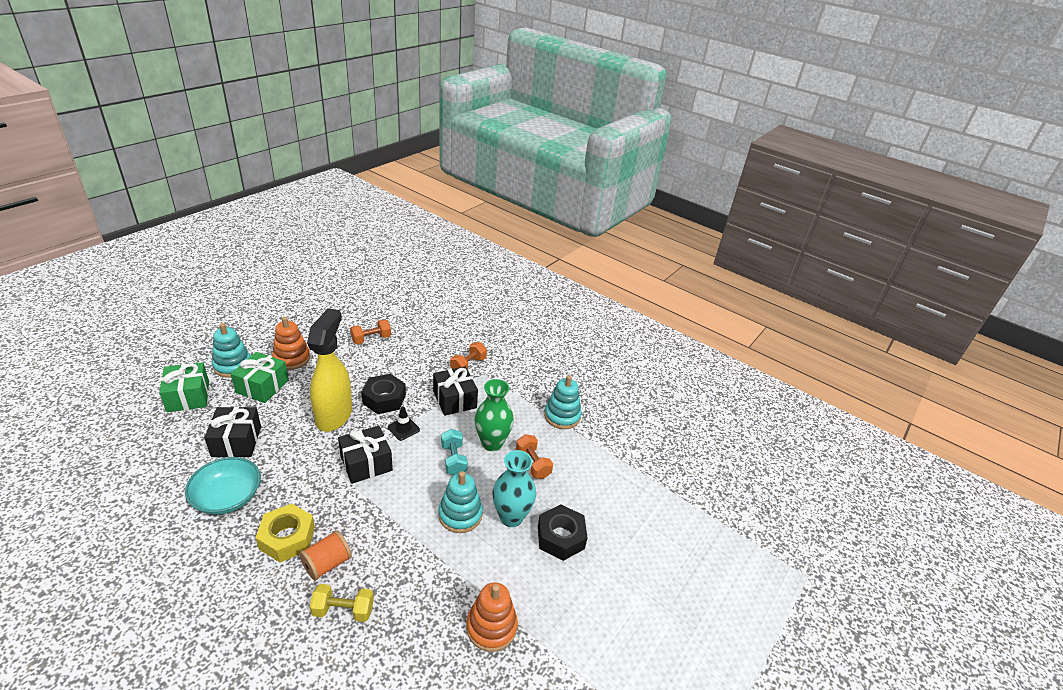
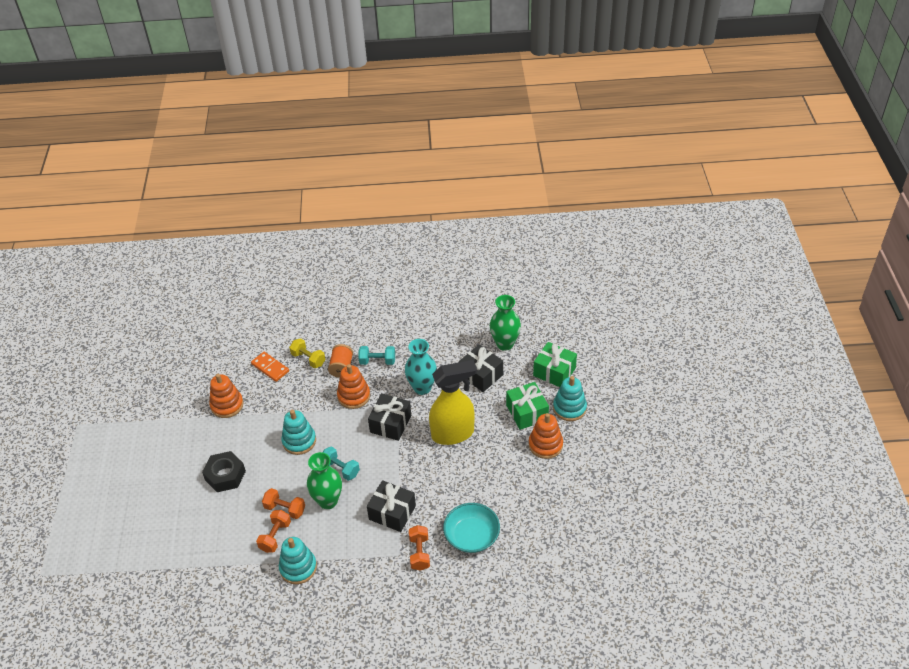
camera: 145 degrees right, 10 degrees up
turquoise bowl [185,457,261,515] -> turquoise bowl moved to [443,503,500,553]
yellow nut [256,504,315,562] -> turquoise dumbbell [358,346,395,365]
yellow spray bottle [307,308,352,432] -> yellow spray bottle turned 75 degrees counterclockwise [429,360,477,445]
yellow dumbbell [310,584,374,622] -> yellow dumbbell turned 75 degrees clockwise [289,338,326,368]
orange dumbbell [350,319,391,344] -> orange dumbbell moved to [256,510,291,553]
black nut [361,374,406,414] -> none
black traffic cone [388,406,420,441] -> none
turquoise vase [492,450,536,527] -> turquoise vase moved to [405,339,437,395]
none -> orange domino [251,352,289,382]
none -> orange stacking toy [337,364,370,409]
none -> green vase [490,295,521,351]

